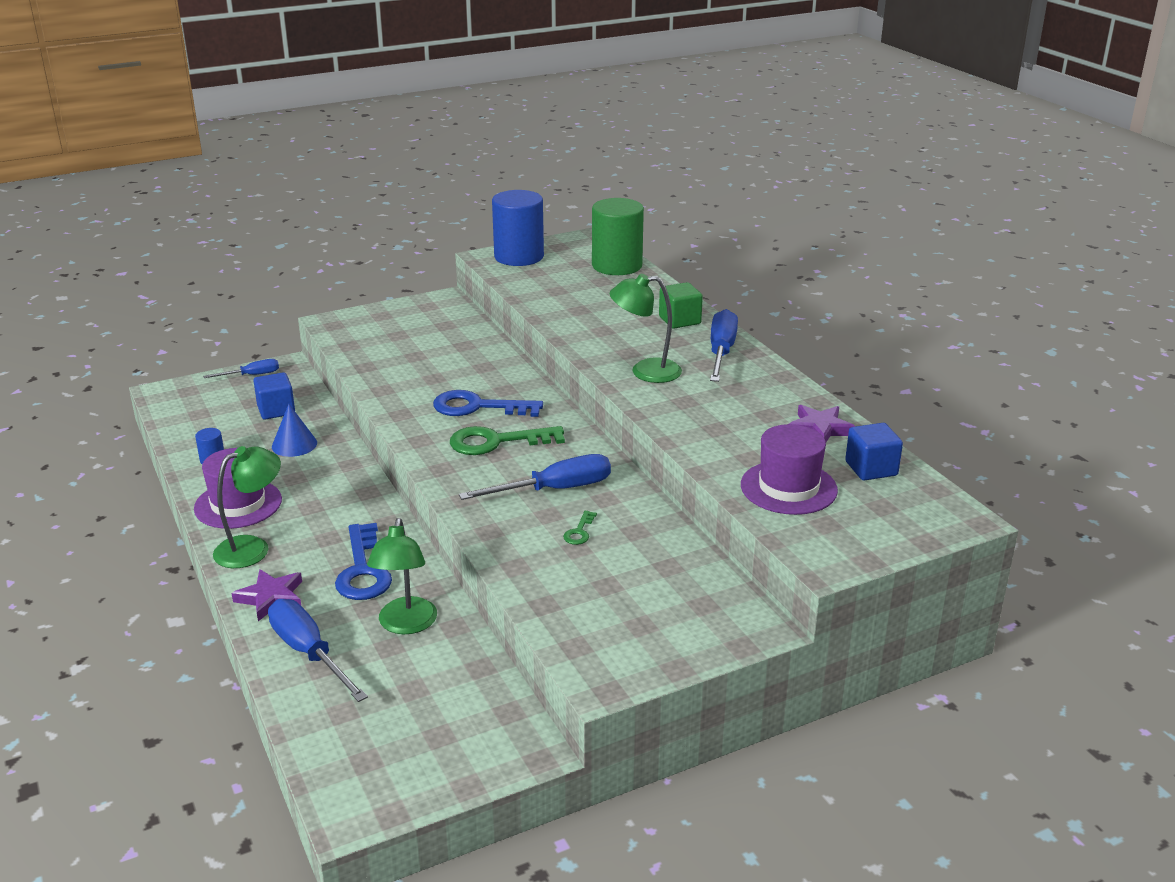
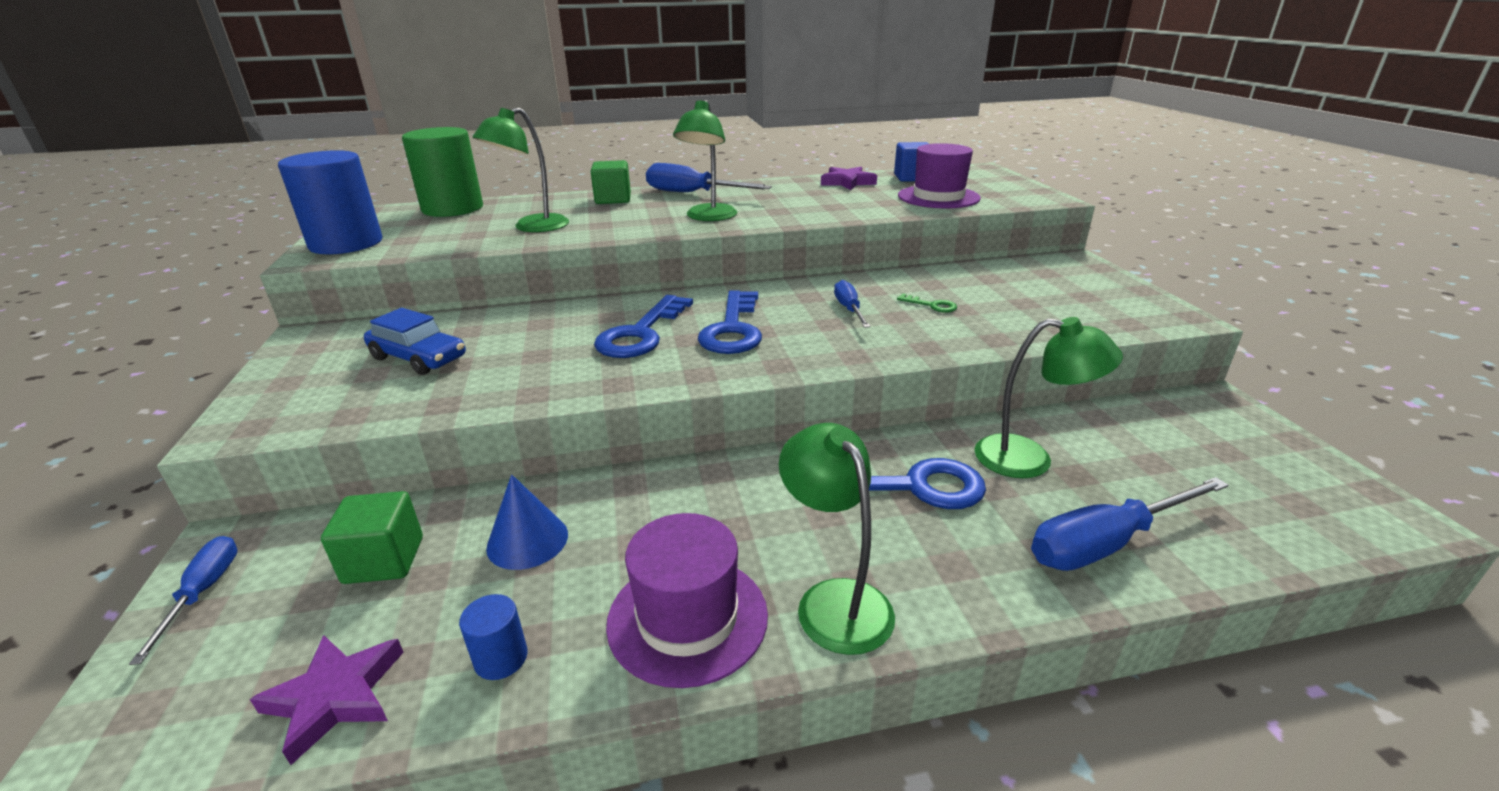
camera: 75 degrees left, 0 degrees up
purple star [232,569,302,621] -> purple star moved to [250,635,404,765]
blue cube [253,372,295,419] -> green cube [321,491,423,584]
green key [450,426,565,455] -> blue key [698,290,762,354]
blue screwdriver [459,454,611,500] -> blue screwdriver [834,280,871,328], size x0.58
none -> blue car [364,308,466,375]
none -> green lamp [472,108,569,232]

